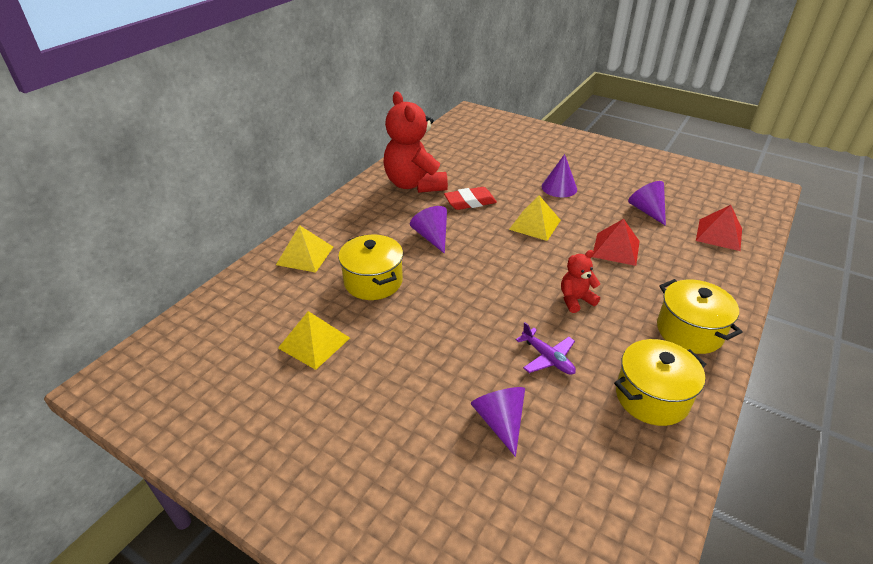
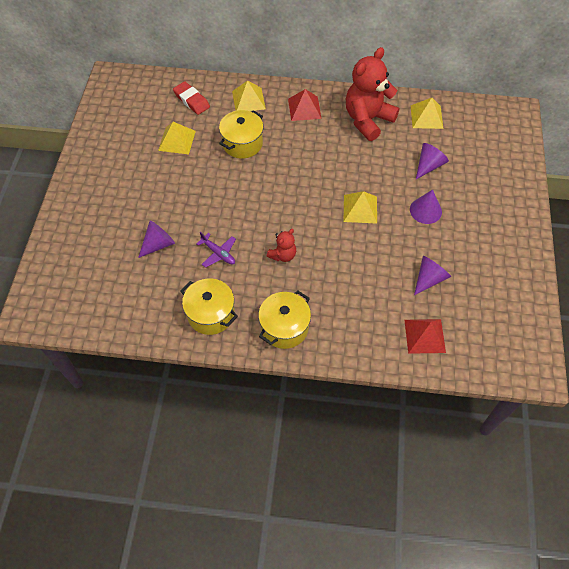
camera: 65 degrees right, 20 degrees up
purple cone [410,206,447,254] -> purple cone moved to [416,143,449,179]
red eraser [444,187,497,210] -> red eraser moved to [173,81,210,115]
purple plane [516,322,576,375] -> purple plane turned 75 degrees counterclockwise [196,232,236,268]
red teddy bear [561,250,601,313] -> red teddy bear turned 90 degrees clockwise [267,229,296,262]
red pyramid [592,219,640,266] -> red pyramid moved to [288,89,322,121]
none -> yellow pyramid [411,98,443,129]

